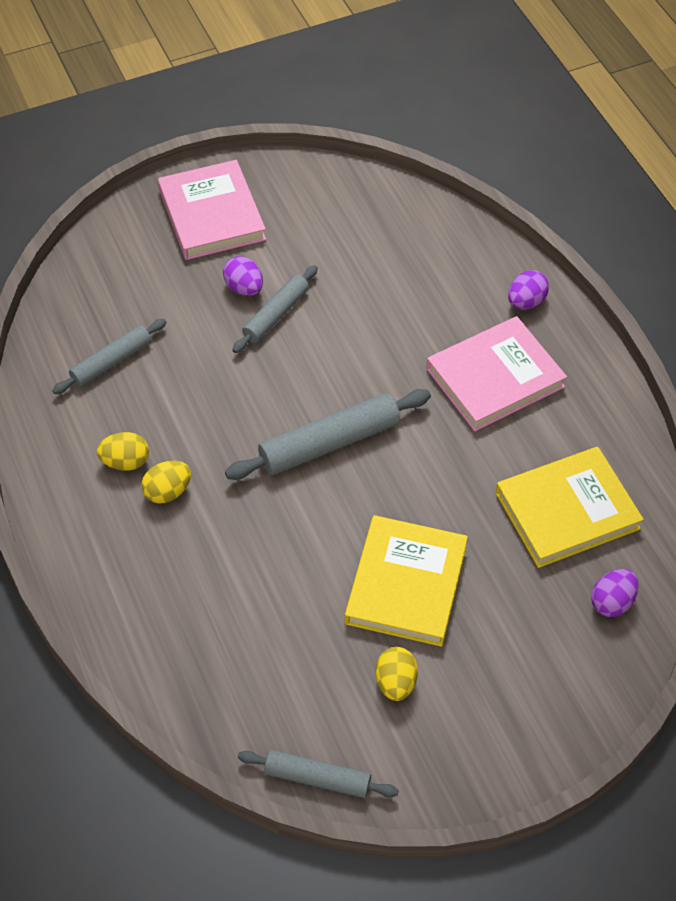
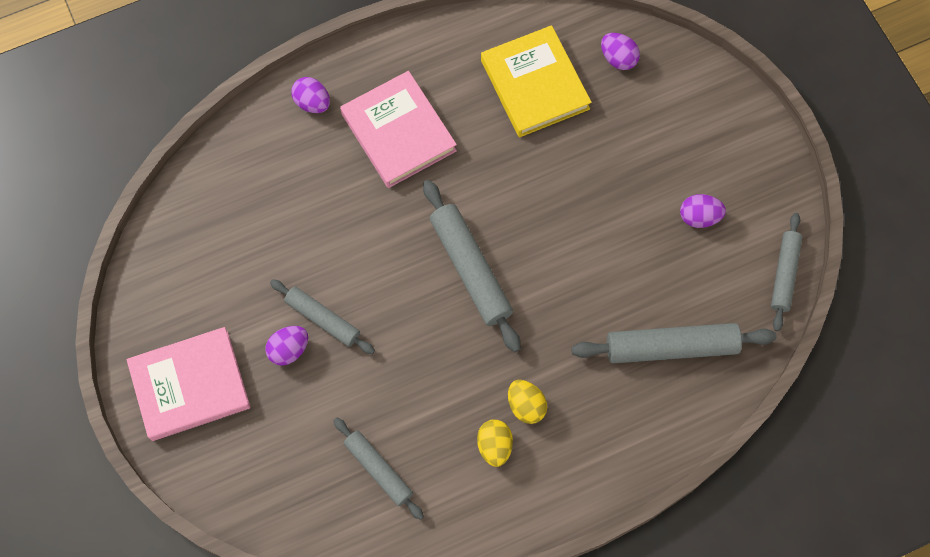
camera: 90 degrees left, 15 degrees up
yellow book [345,515,468,647] -> none
yellow egg [376,647,418,701] -> purple egg [680,194,726,228]
none -> grey rolling pin [571,323,776,363]

